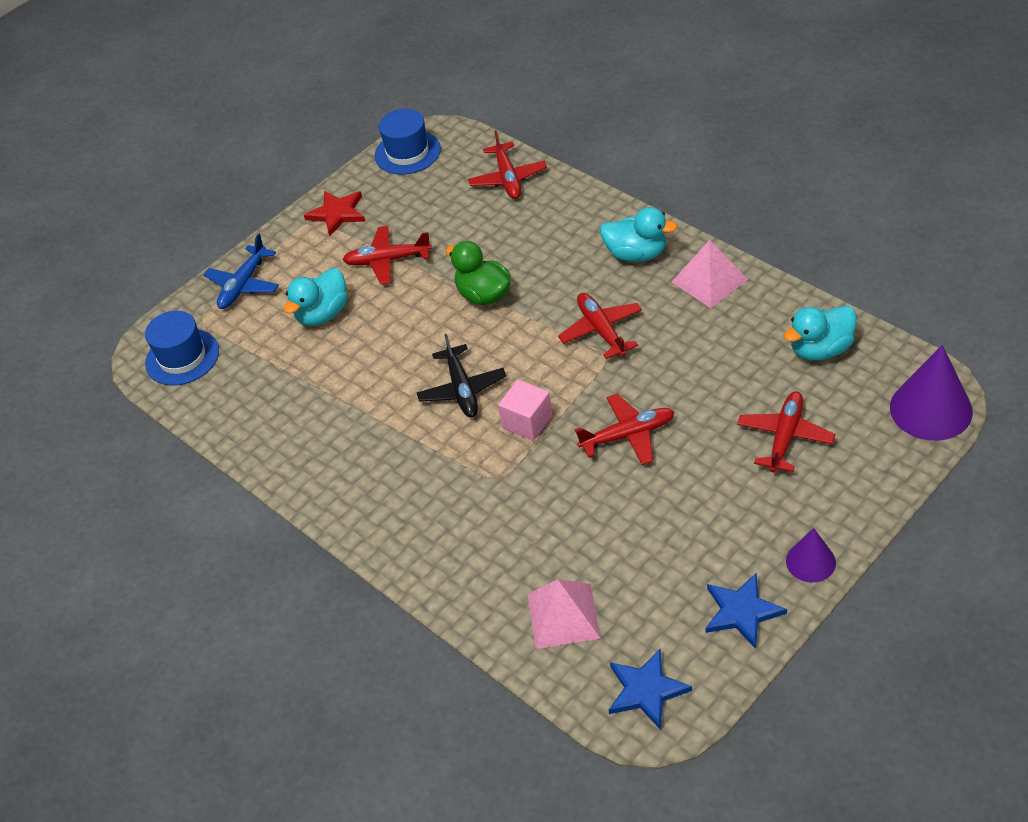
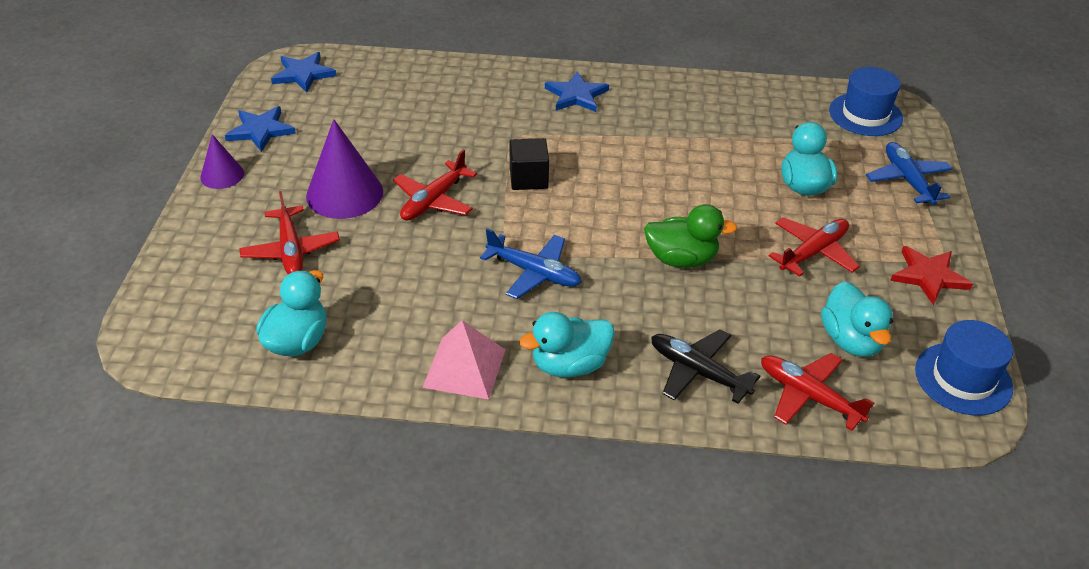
camera: 135 degrees right, 5 degrees down
black plane [417,334,506,418] -> black plane moved to [651,329,760,404]
pink cube [498,380,553,441] -> black cube [509,138,549,190]
pink pyramid [528,579,601,649] -> none
red plane [558,293,642,359] -> blue plane [480,228,582,299]
purple cone [890,345,973,441] -> purple cone moved to [306,119,383,219]
none -> blue star [545,71,609,112]
none -> turquoise duck [821,281,893,357]

